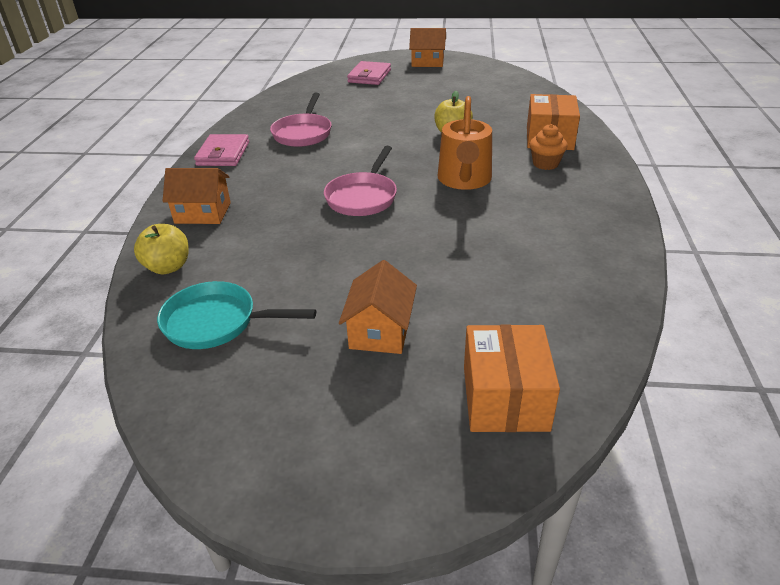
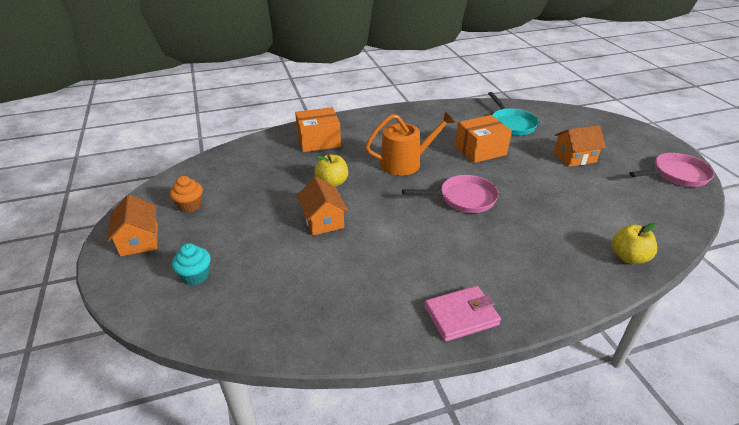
camera: 115 degrees left, 0 degrees up
turquoise pan [157,281,316,349] -> turquoise pan moved to [488,92,539,135]
orange house [163,168,231,224] -> orange house moved to [297,177,348,235]
pink pan [270,93,332,147] -> pink pan moved to [629,153,714,187]
pink wallet [347,61,391,85] -> turquoise cupcake [172,243,211,285]
orange box [464,324,560,432] -> orange box moved to [455,115,512,163]
orange cupcake [530,124,567,170] -> orange cupcake moved to [170,176,203,213]

